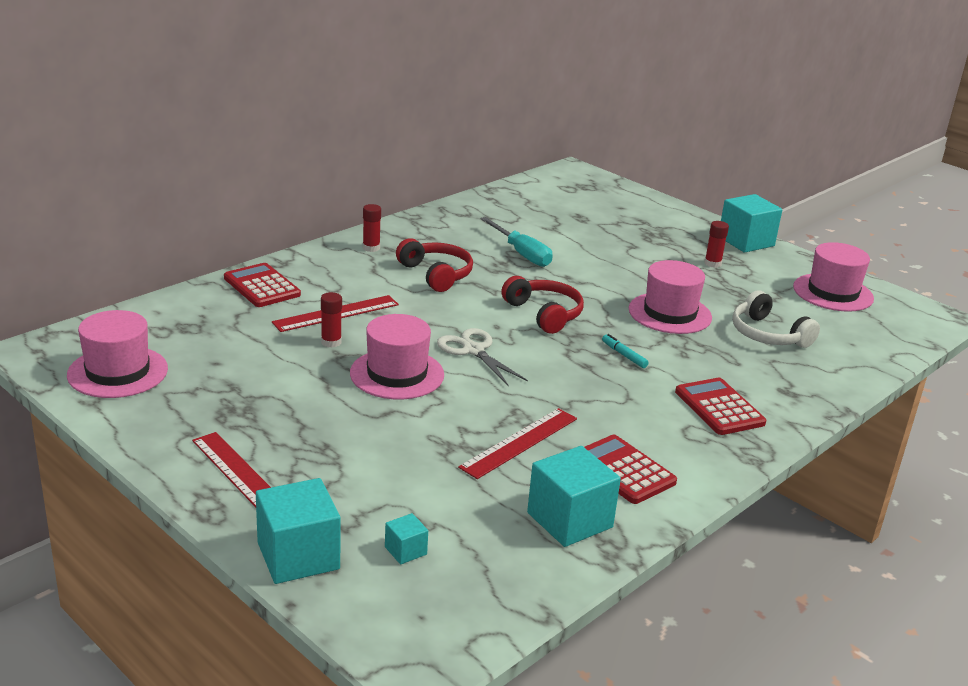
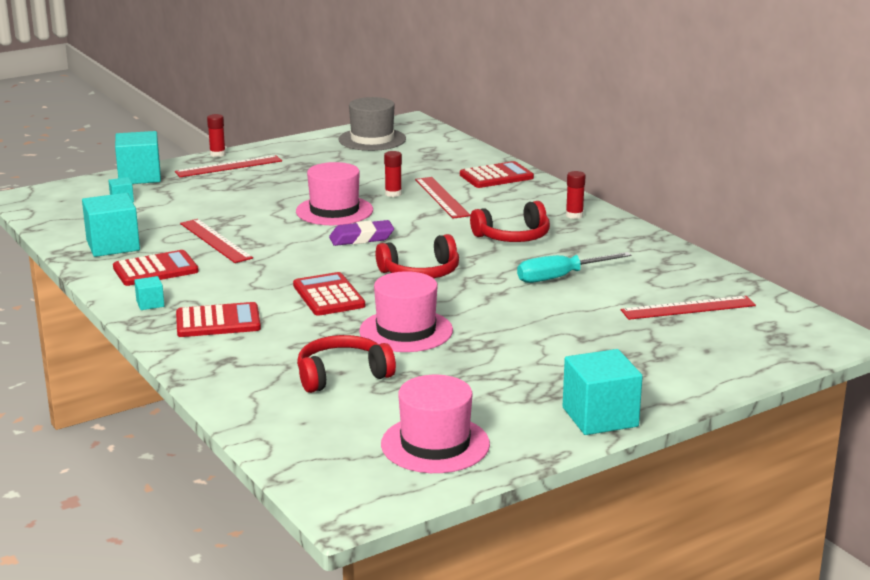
camera: 105 degrees right, 5 degrees down
pink hat [67,310,168,398] -> grey hat [339,97,406,151]
white scissors [437,328,528,385] -> purple eraser [329,220,394,246]
turquoise marker [602,334,649,368] -> red calculator [293,272,365,316]
red glue stick [704,221,729,268] -> red glue stick moved to [207,114,226,157]
white headphones [732,290,820,348] -> red headphones [297,335,396,393]
none -> turquoise cube [134,276,164,310]
none -> red ruler [621,296,756,320]

